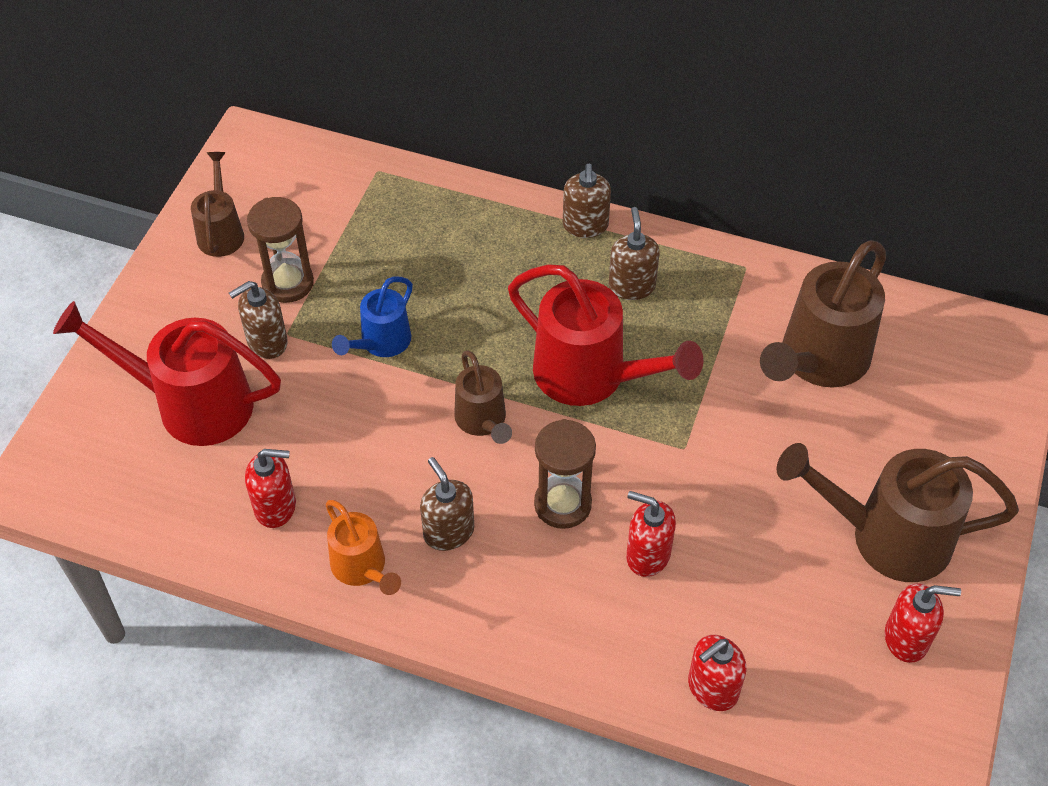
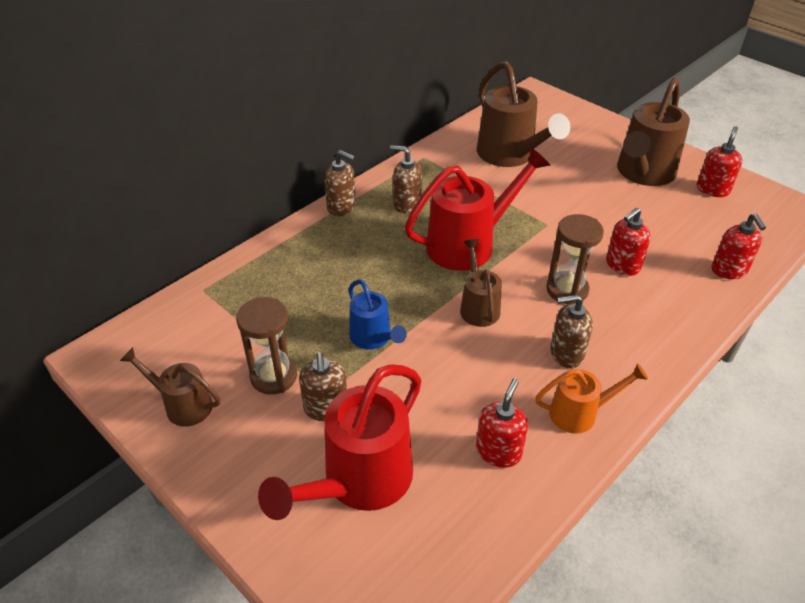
camera: 65 degrees left, 10 degrees down
brown watering can [454,351,512,444] -> brown watering can turned 105 degrees counterclockwise [460,239,502,327]

